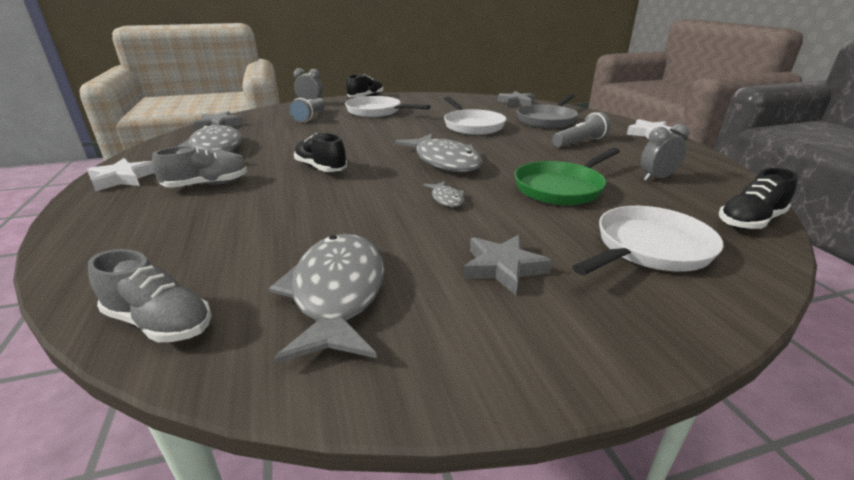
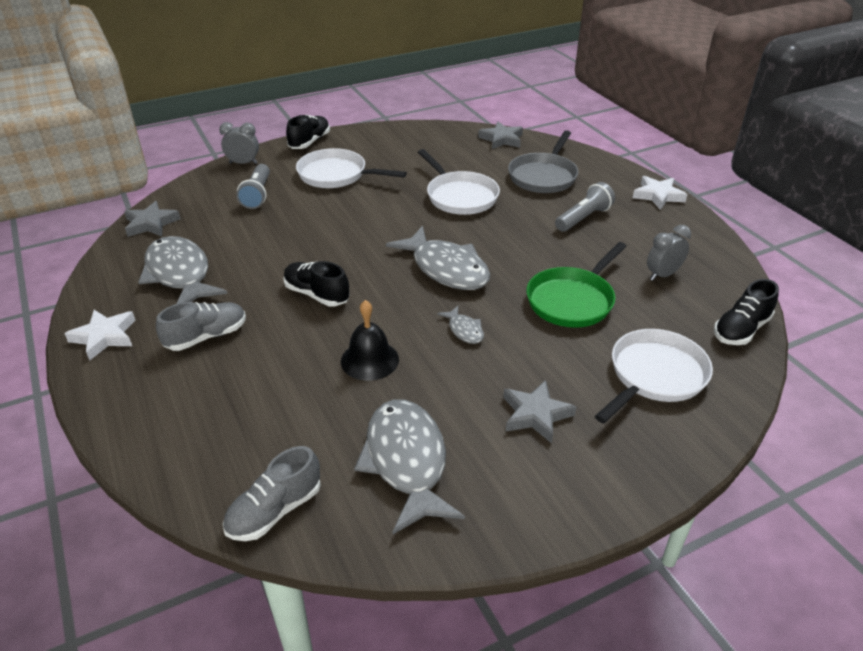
camera: 10 degrees left, 10 degrees up
grey shoe [88,249,212,342] -> grey shoe turned 120 degrees clockwise [223,446,321,541]
none -> black bell [341,300,399,381]

